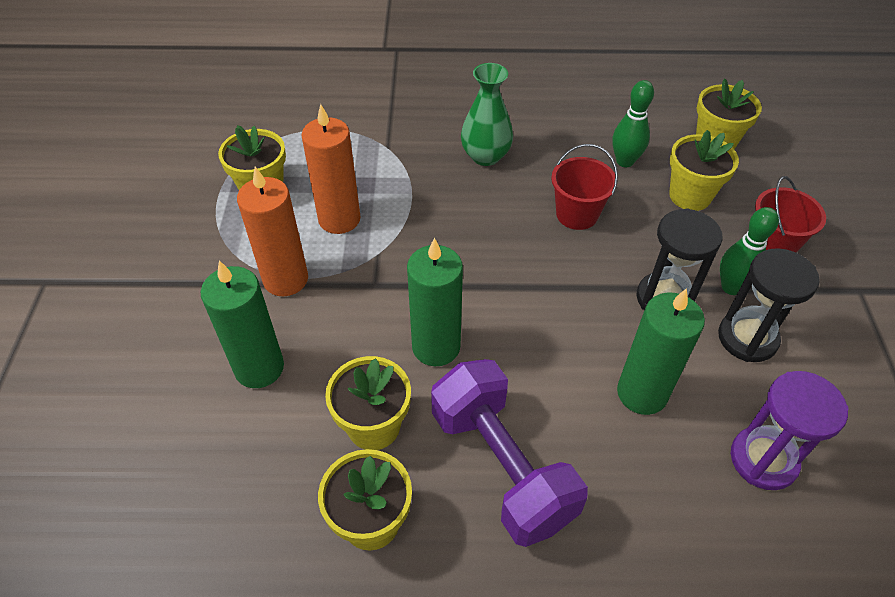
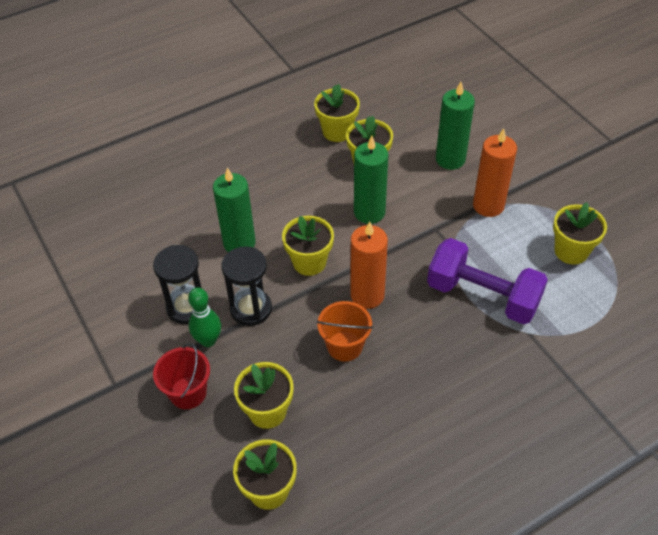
camera: 150 degrees right, 0 degrees up
orange candle [302,104,361,234] -> orange candle moved to [351,221,388,309]
purple dumbbell [431,359,588,547] -> purple dumbbell moved to [427,238,548,324]
green vase [461,63,513,166] -> none
red bucket [551,144,618,230] -> orange bucket [317,301,373,362]
green bowling pin [612,80,654,167] -> none
purple hourglass [731,371,849,490] -> none
none -> yellow flower pot [282,216,334,276]

